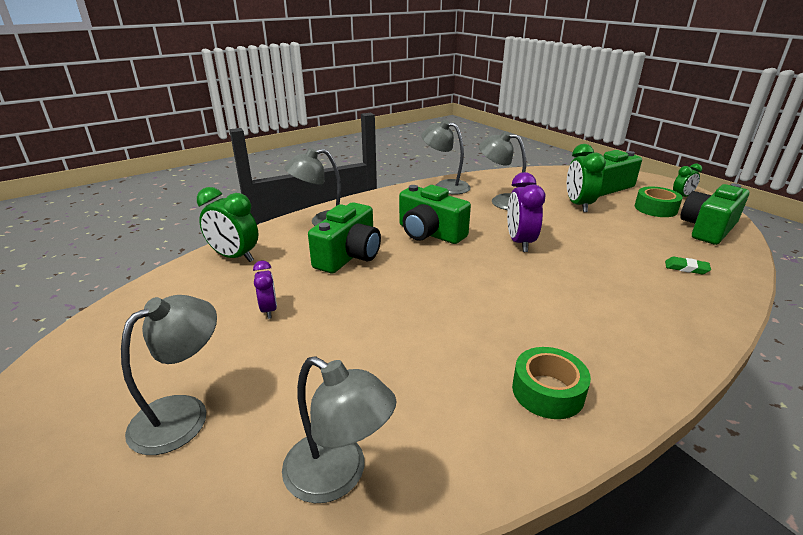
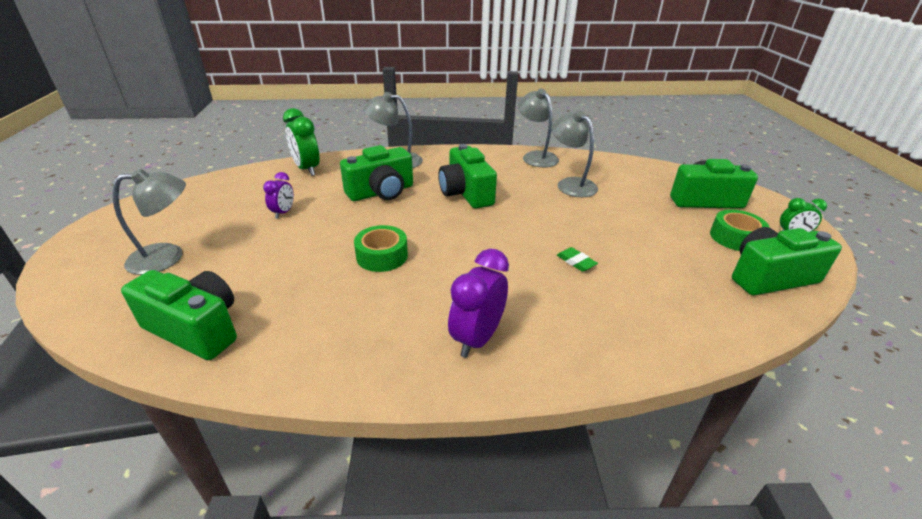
camera: 30 degrees right, 5 degrees up
grey lamp [282,356,396,503] -> green camera [121,270,237,360]
purple clock [507,172,546,252] -> purple clock moved to [448,249,509,358]
green tape [512,347,591,419] -> green tape moved to [354,225,408,272]
green clock [567,144,606,212] -> none
green eraser [665,257,711,274] -> green eraser moved to [557,247,598,272]

